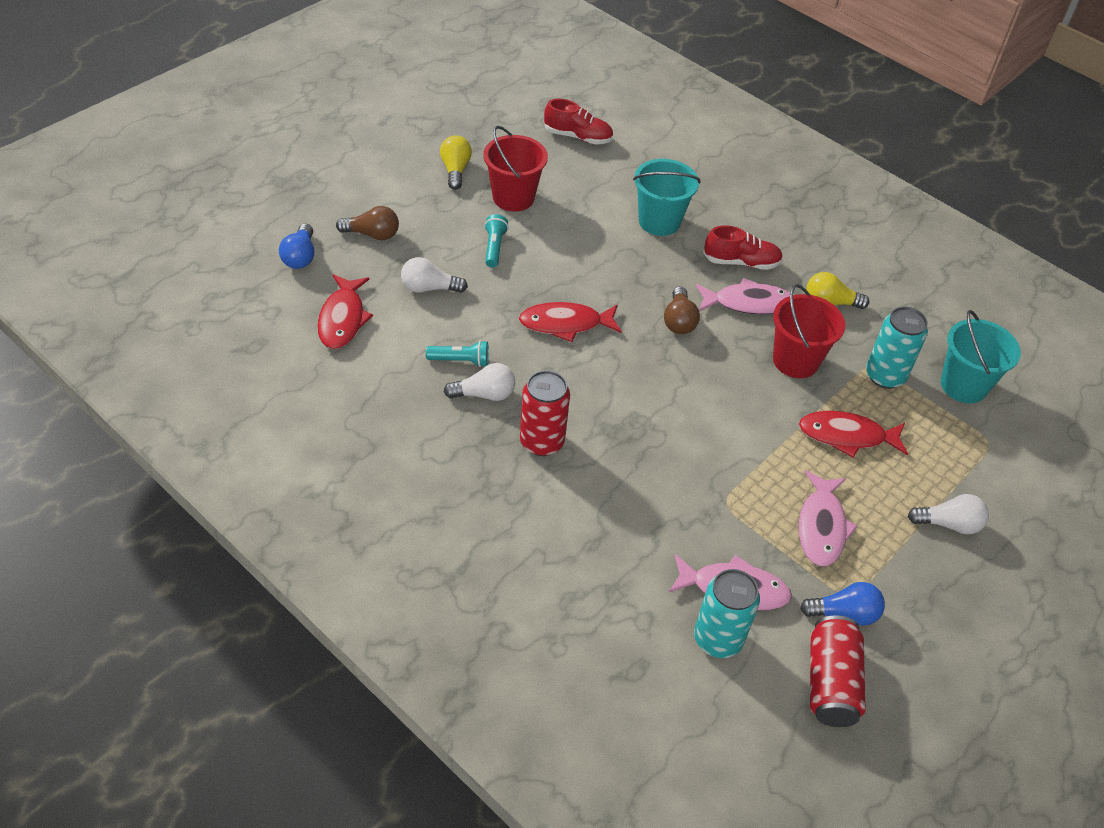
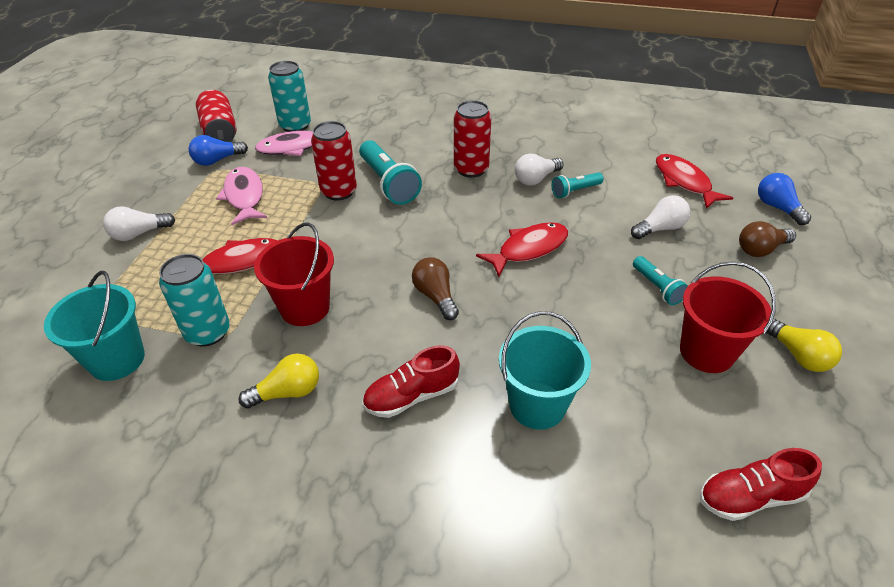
camera: 155 degrees right, 5 degrees down
pink fish [696,278,790,315] -> none
none -> red can [311,121,357,201]
none -> turquoise flashlight [359,140,422,205]

